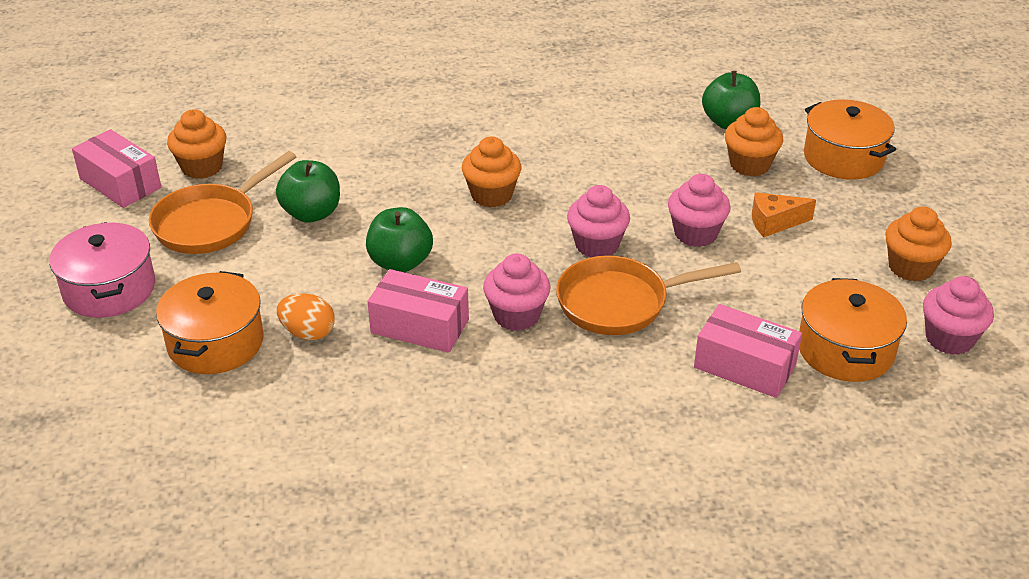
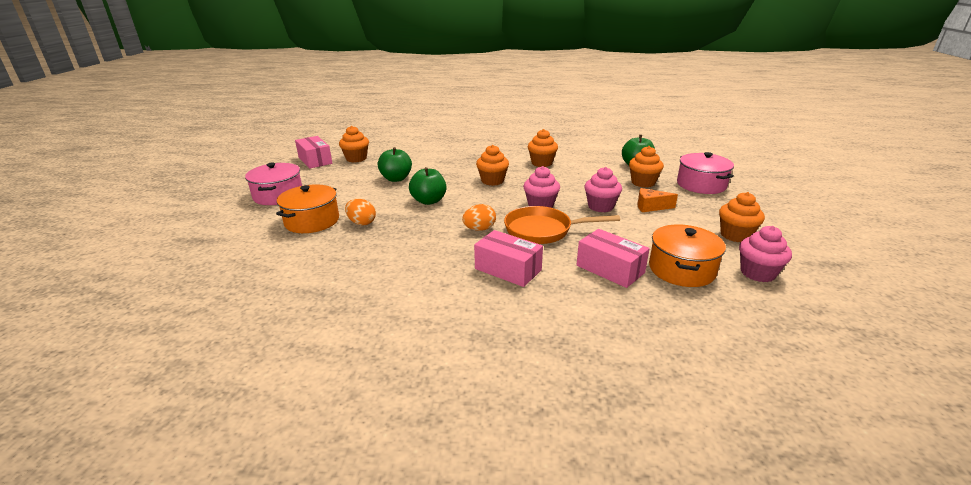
camera: 15 degrees right, 10 degrees down
orange pan [149,151,296,254] -> none
pink box [367,269,469,353] -> pink box moved to [474,230,543,287]
pink cupcake [483,253,551,331] -> orange egg [462,204,496,231]
orange pot [804,99,896,180] -> pink pot [677,152,734,194]
none -> orange cupcake [528,129,558,167]

